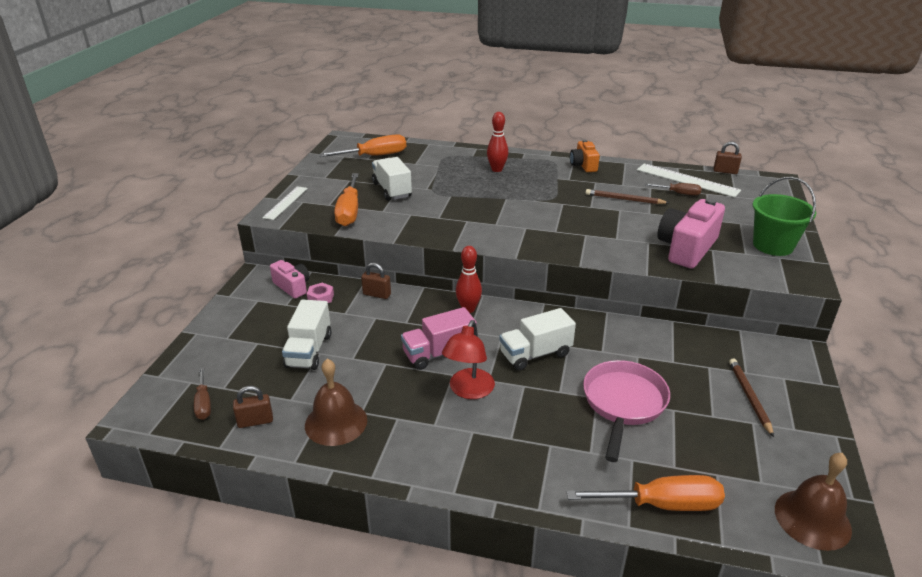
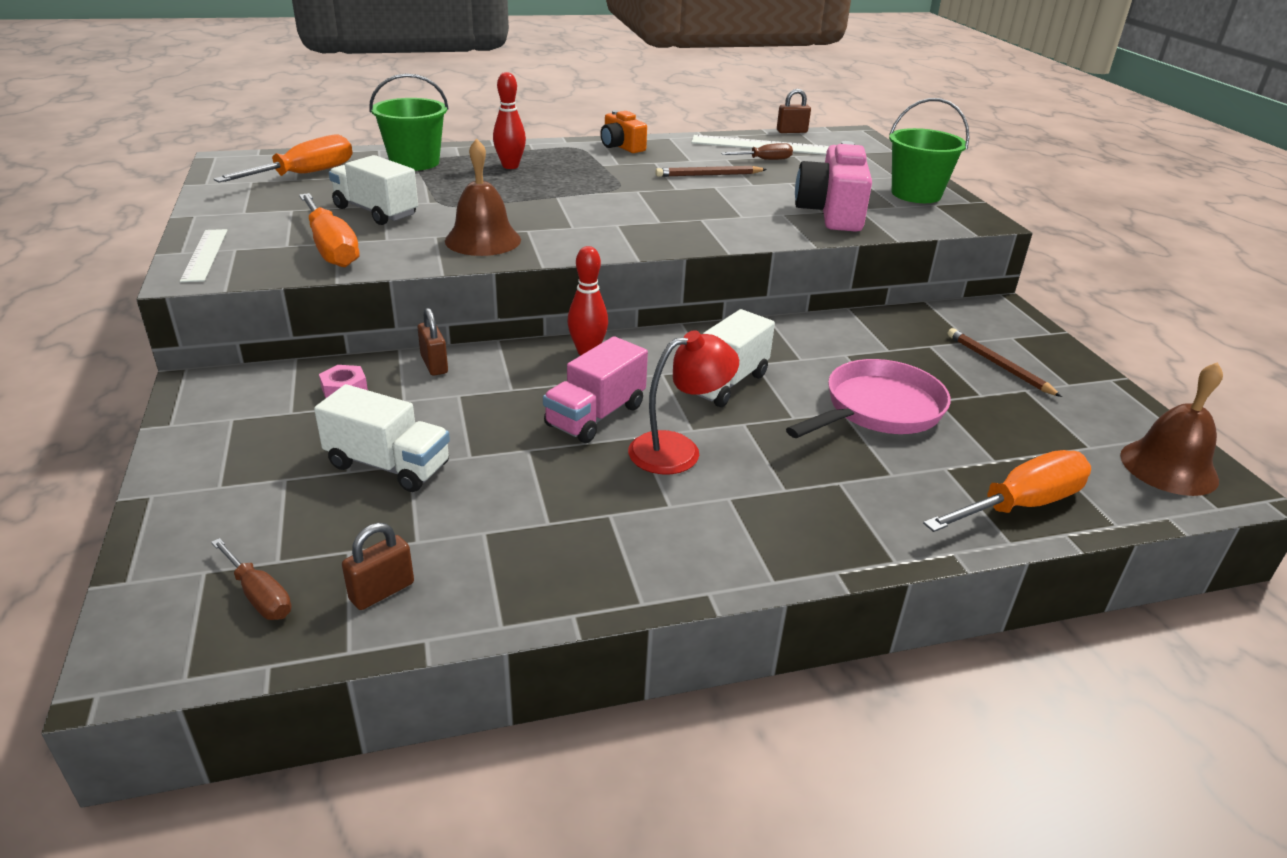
camera: 30 degrees left, 0 degrees up
pink camera [270,260,310,299] -> none
white truck [282,299,331,370] -> white truck turned 45 degrees counterclockwise [314,384,450,492]
brown bell [305,359,367,446] -> brown bell moved to [445,138,521,256]
brown padlock [361,263,391,299] -> brown padlock turned 75 degrees clockwise [418,308,448,376]
red lamp [442,320,495,399] -> red lamp turned 105 degrees counterclockwise [628,330,739,474]
pink pan [583,360,670,462] -> pink pan turned 60 degrees clockwise [786,359,951,438]
none -> green bucket [370,73,449,171]

